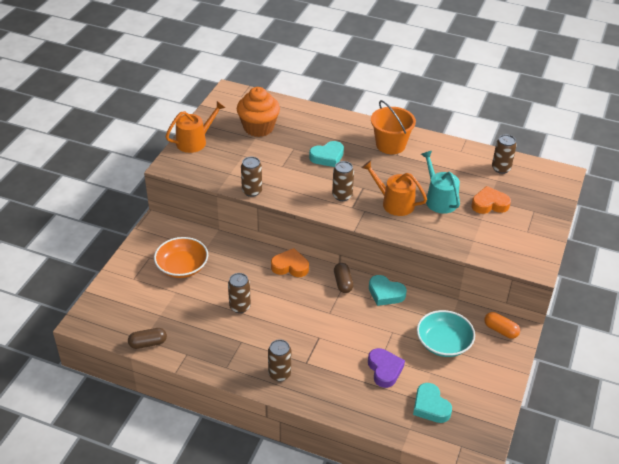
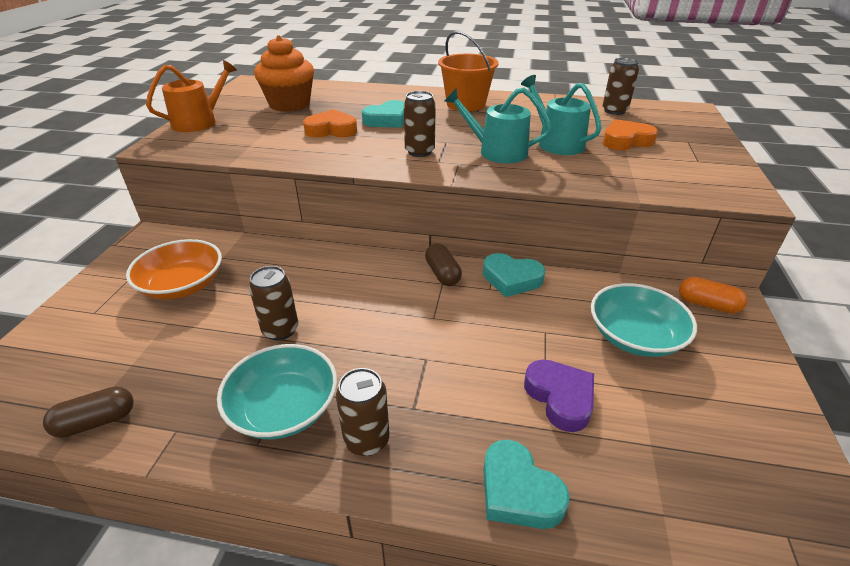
camera: 10 degrees left, 5 degrees down
brown can [241,157,262,197] -> none
orange heart [271,248,309,277] -> orange heart moved to [303,109,357,138]
orange watering can [362,160,427,216] -> turquoise watering can [445,88,552,163]
turquoise heart [413,383,452,423] -> turquoise heart moved to [483,440,570,529]
none -> turquoise bowl [217,344,337,439]

